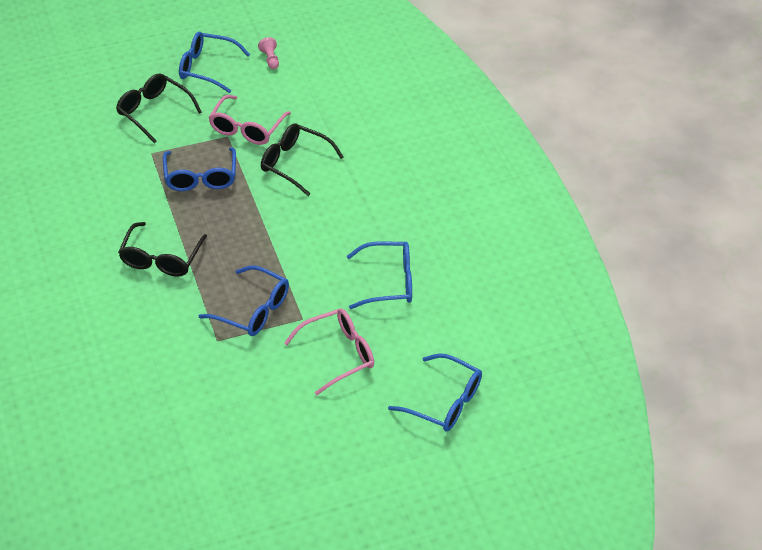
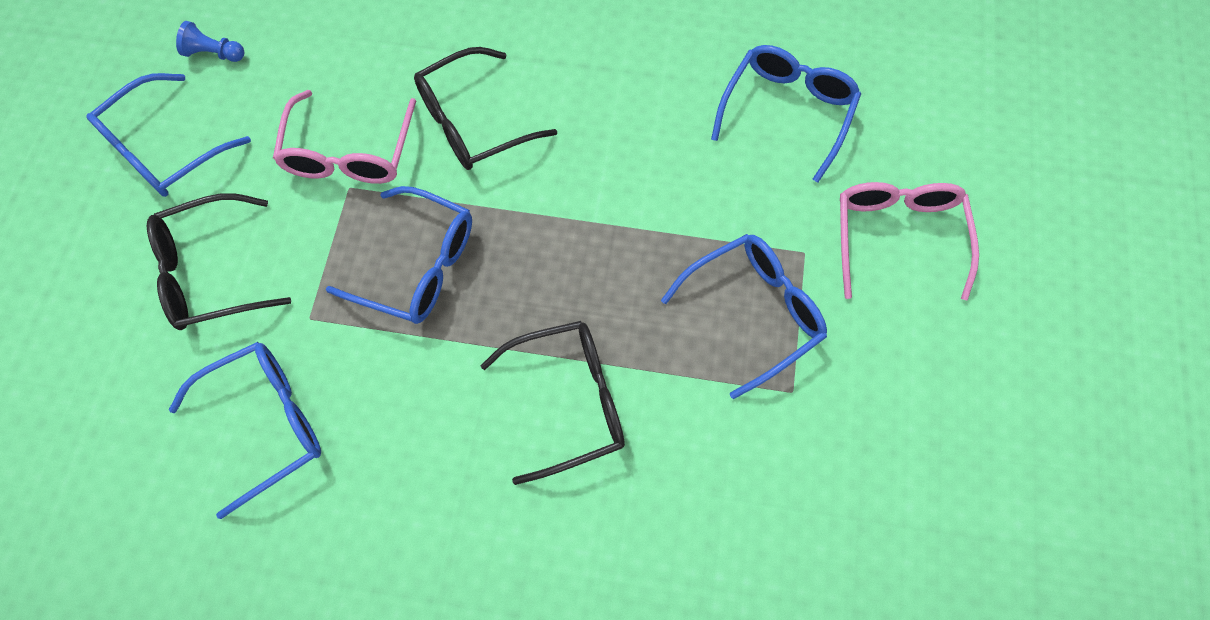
camera: 60 degrees left, 20 degrees up
black glasses [118,222,207,277] -> black glasses turned 60 degrees counterclockwise [480,321,625,485]
pink glasses [208,95,291,145] -> pink glasses turned 45 degrees clockwise [273,90,416,184]
pink pawn [258,37,279,69] -> blue pawn [176,21,244,62]
blue glasses [388,353,482,432] -> blue glasses moved to [169,342,321,519]

